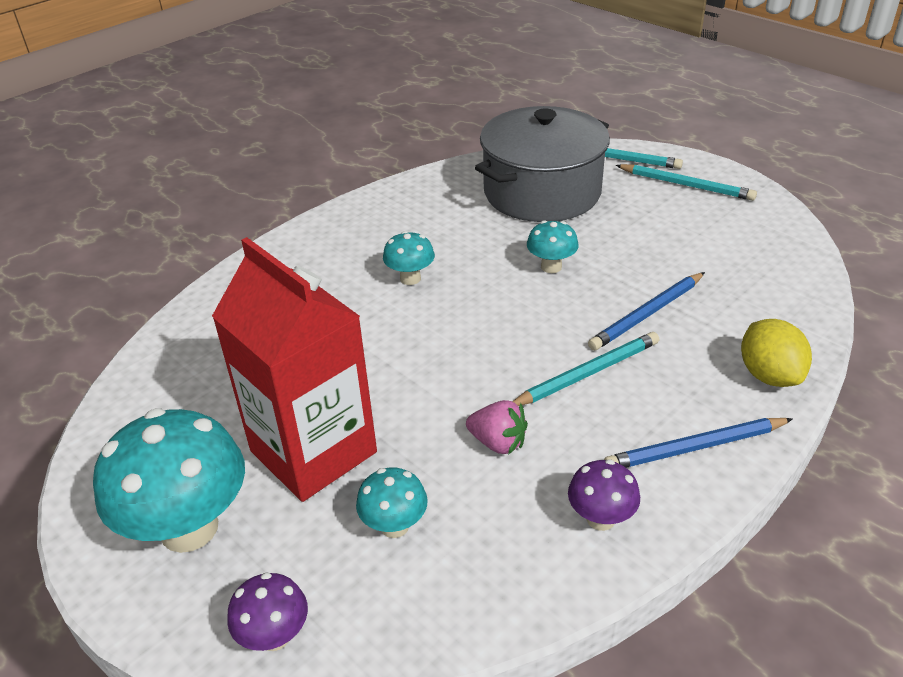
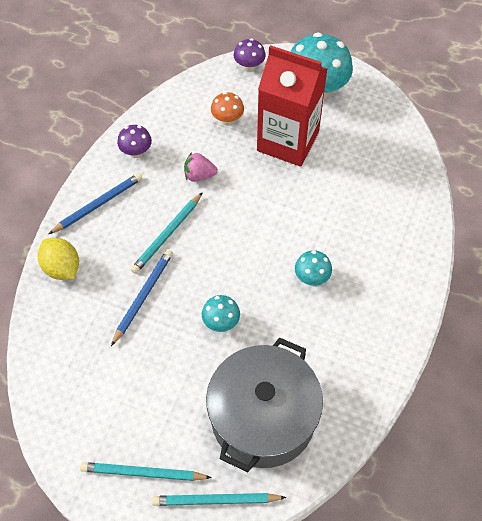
camera: 155 degrees right, 20 degrees up
turquoise mushroom [356,468,428,538] -> orange mushroom [211,92,244,126]

